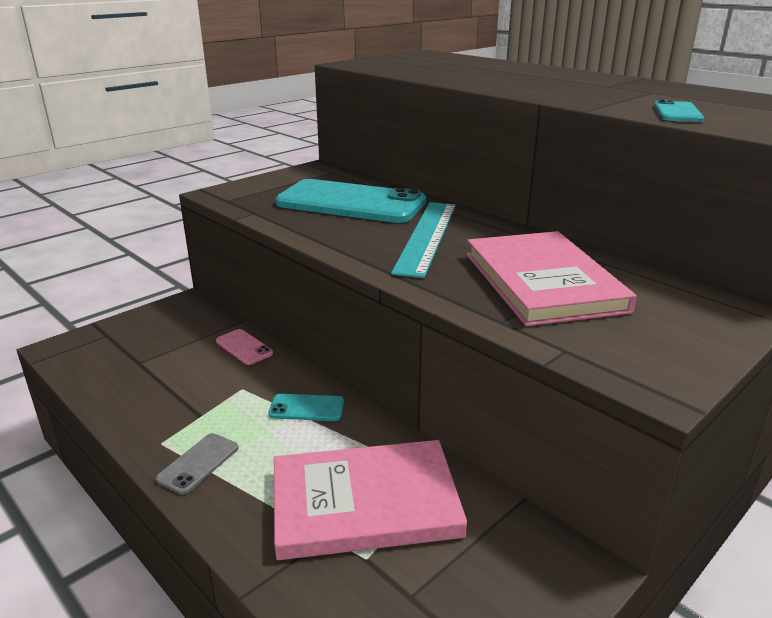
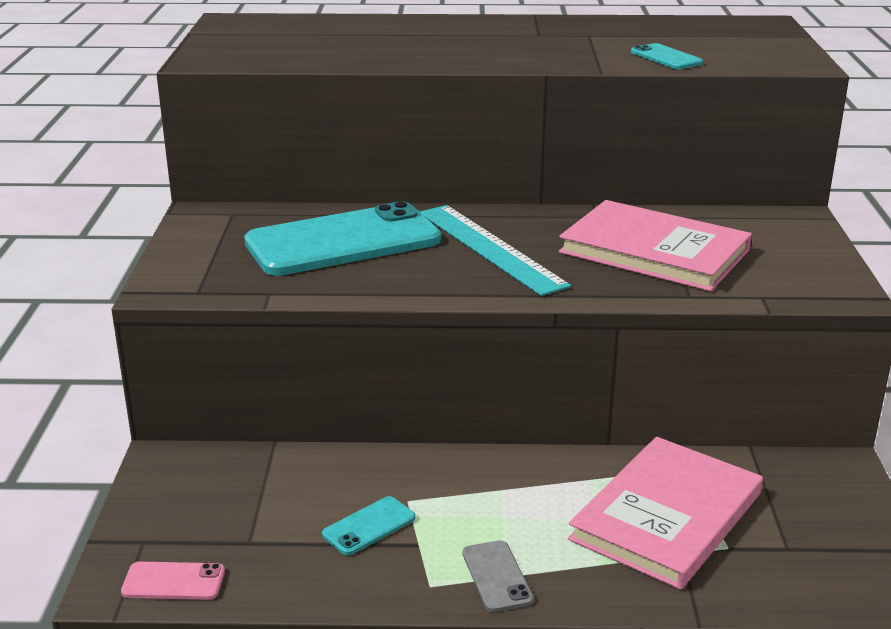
camera: 45 degrees left, 0 degrees up
pink phone [216,329,273,365] -> pink phone moved to [121,562,225,600]
turquoise phone [268,394,344,421] -> turquoise phone moved to [322,496,415,555]

